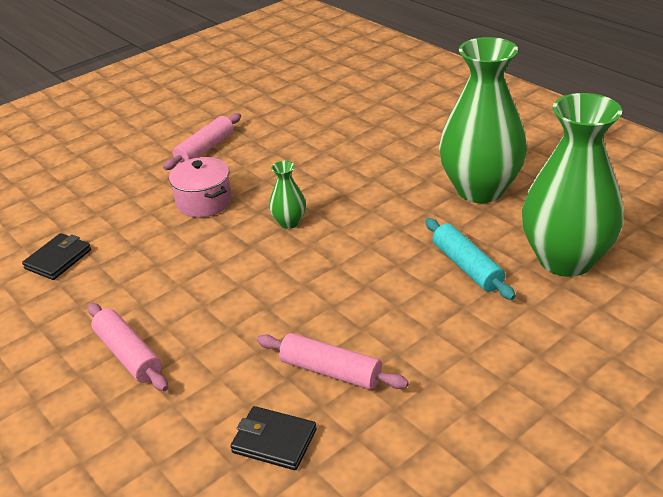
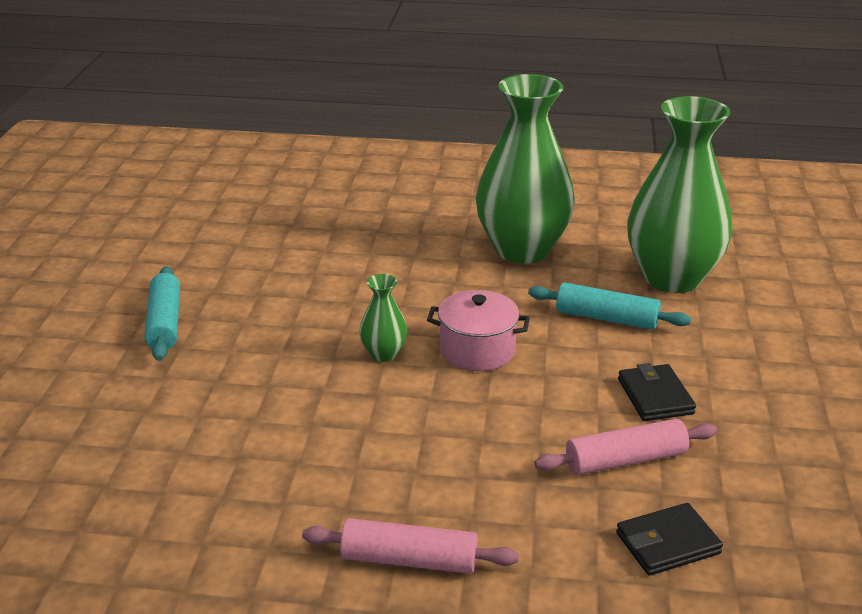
camera: 45 degrees left, 5 degrees down
black wallet [22,233,91,280] -> black wallet moved to [618,363,696,421]
pink rolling pin [163,113,241,170] -> turquoise rolling pin [144,266,180,361]
pink pot [169,157,232,218] -> pink pot moved to [427,290,530,371]

